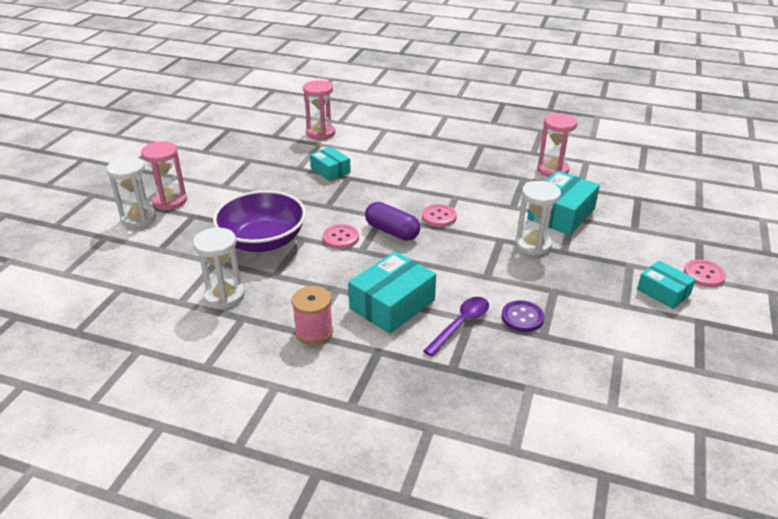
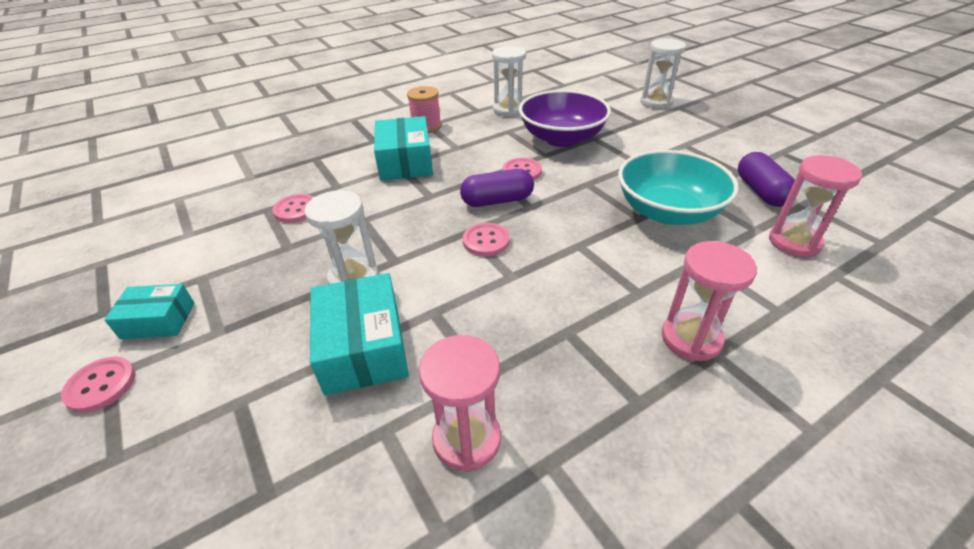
camera: 130 degrees right, 5 degrees up
pink hourglass [141,141,187,211] -> pink hourglass moved to [662,241,757,361]
turquoise box [310,147,351,181] -> turquoise bowl [618,150,739,225]
purple spoon [423,297,489,357] -> none
purple button [502,300,544,332] -> pink button [273,194,313,223]
none -> purple capsule [738,152,795,207]

